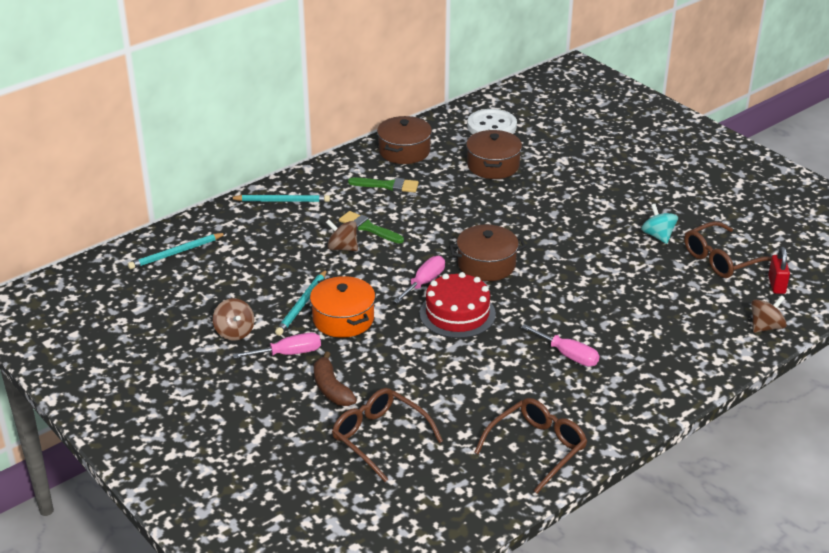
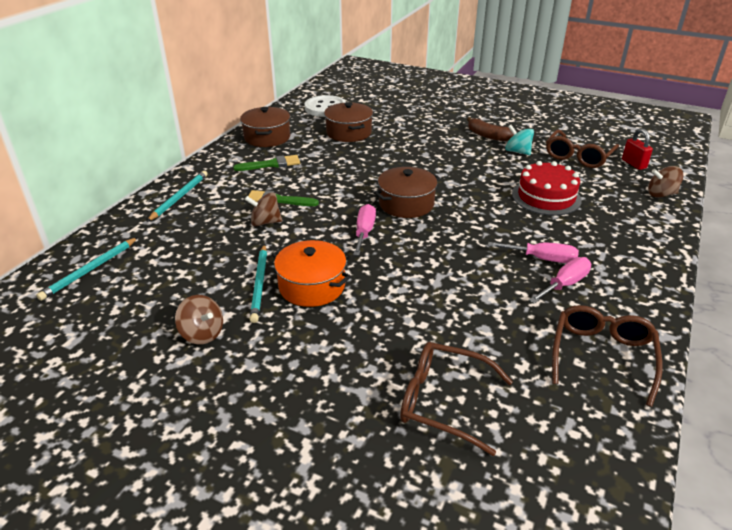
camera: 25 degrees left, 0 degrees up
turquoise pencil [230,195,330,202] -> turquoise pencil turned 45 degrees counterclockwise [147,171,208,222]
pink screwdriver [233,333,321,359] -> pink screwdriver moved to [529,257,591,303]
brown banana [314,352,357,406] -> brown banana moved to [467,117,514,141]
red cake [420,272,496,338] -> red cake moved to [512,161,582,216]
brown spinning top [751,295,787,333] -> brown spinning top turned 120 degrees counterclockwise [648,166,683,198]

